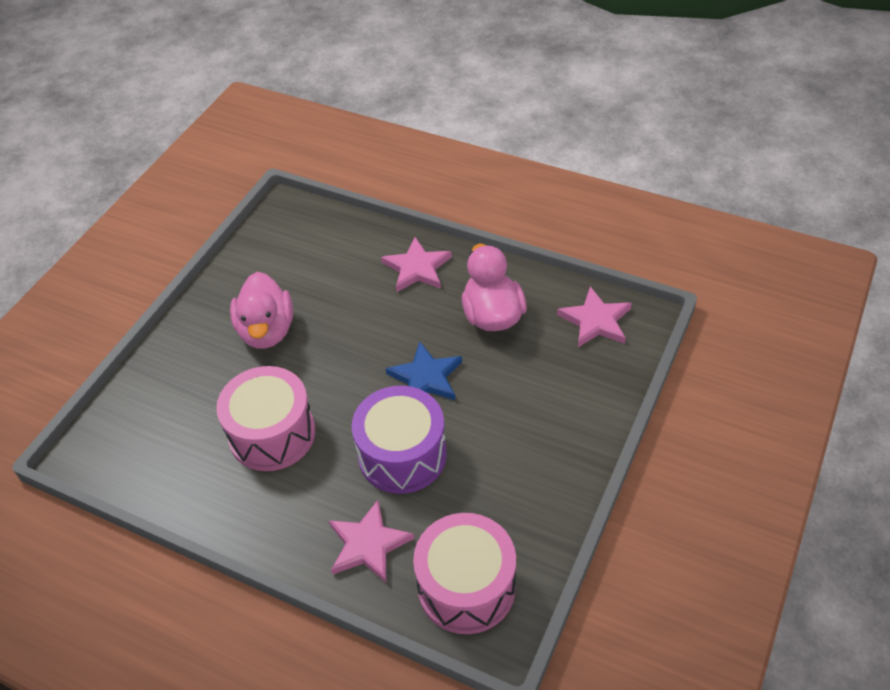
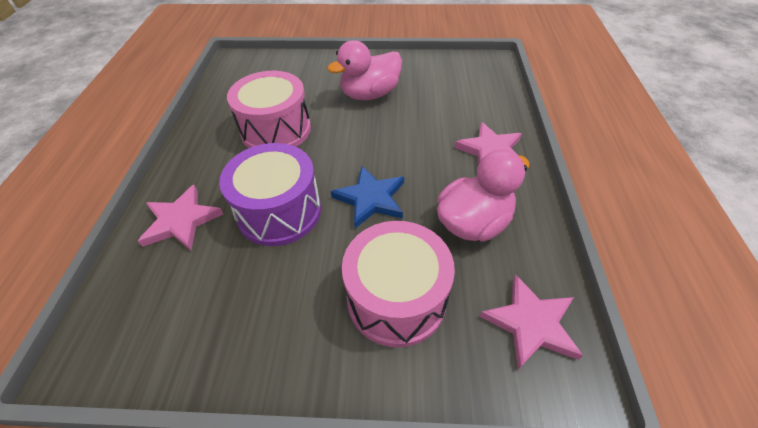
camera: 65 degrees right, 0 degrees up
pink drum [413,513,516,634] -> pink drum moved to [342,221,455,347]

